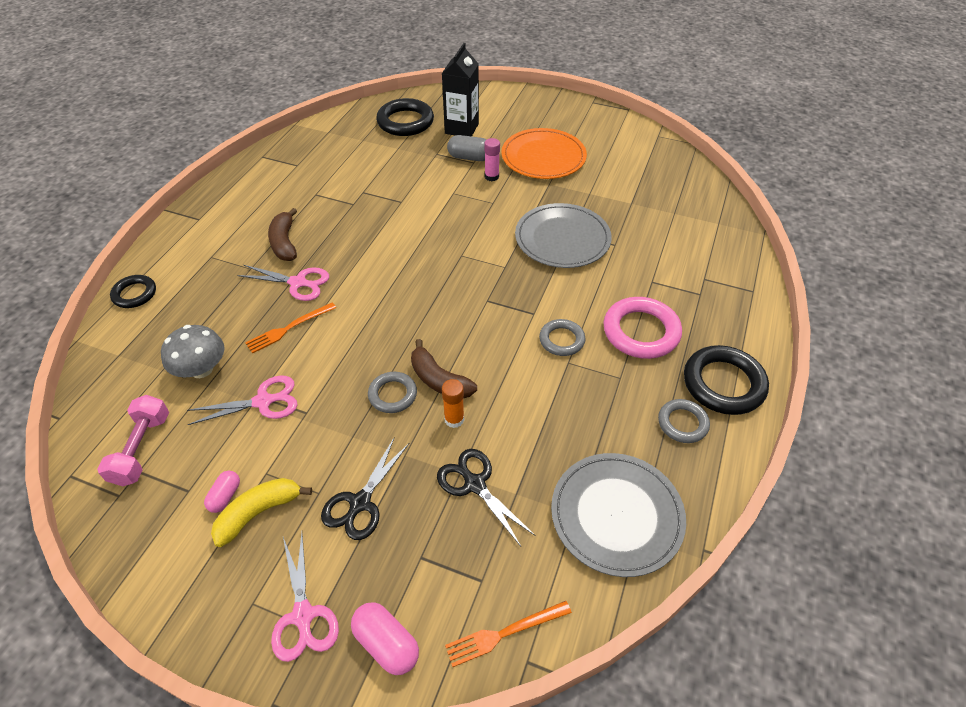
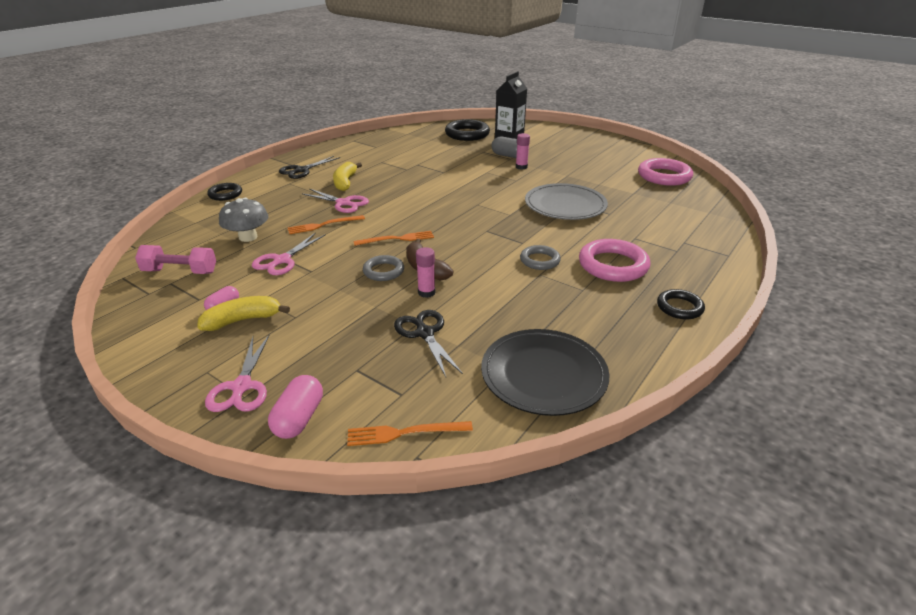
camera: 15 degrees right, 15 degrees down
pink dumbbell [97,395,169,486] -> pink dumbbell turned 75 degrees clockwise [135,245,216,274]
pink scissors [187,375,298,425] -> pink scissors turned 120 degrees clockwise [252,233,326,275]
brown banana [268,208,297,261] -> yellow banana [333,162,362,191]
black scissors [321,437,409,540] -> black scissors moved to [279,156,340,179]
pink capsule [351,602,419,675] -> pink capsule turned 45 degrees clockwise [268,375,323,439]
orange glue stick [442,379,464,428] -> pink glue stick [416,247,435,298]
orange plate [501,128,587,179] -> none
grey plate [551,453,686,577] -> black plate [481,329,609,416]
grey ring [658,399,710,443] -> none
black ring [684,345,769,415] -> black ring [657,289,705,319], size x0.59
none -> orange fork [354,231,434,246]
none -> pink ring [638,158,693,186]

